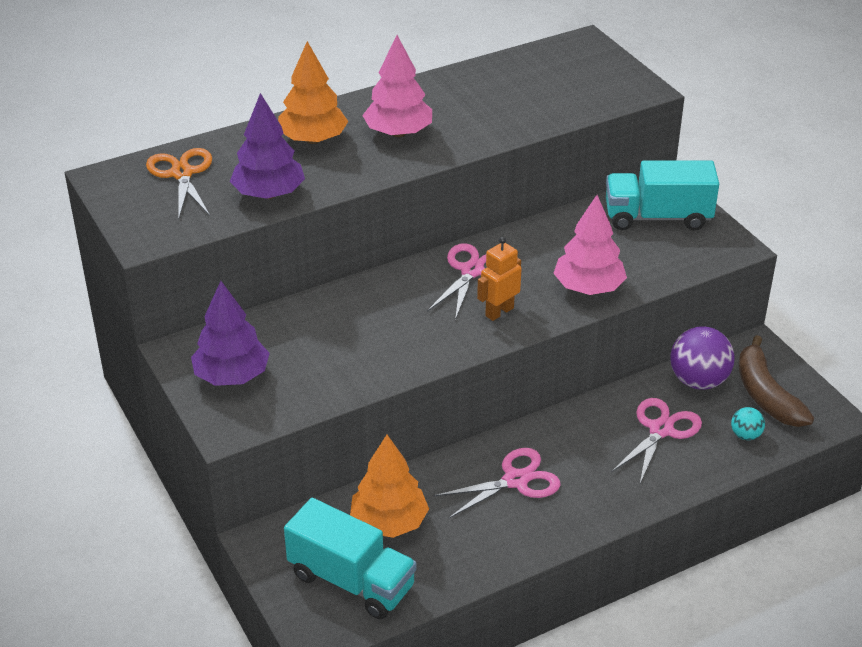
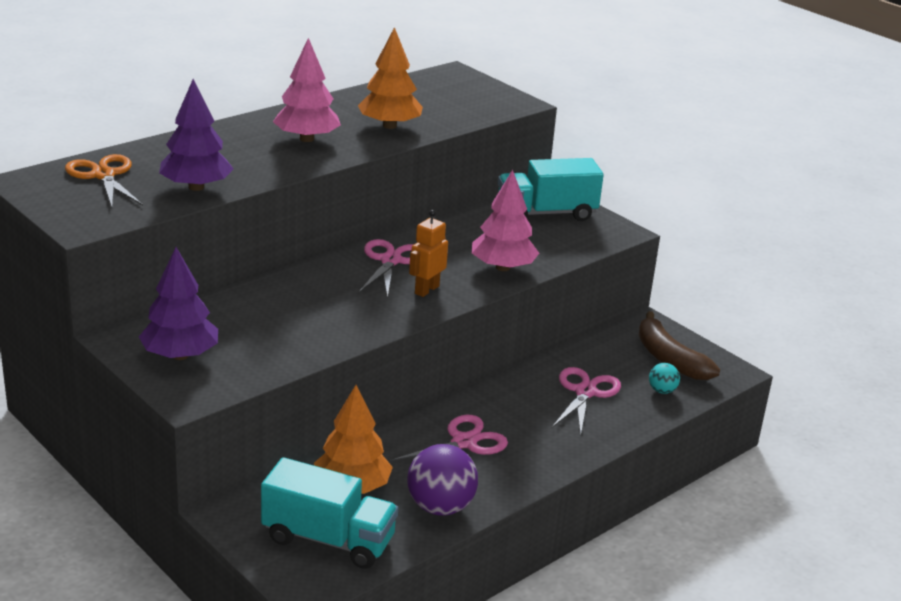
camera: 15 degrees left, 10 degrees down
orange tree [278,41,348,144] -> orange tree moved to [358,27,423,129]
purple ball [670,326,735,390] -> purple ball moved to [407,444,478,516]

